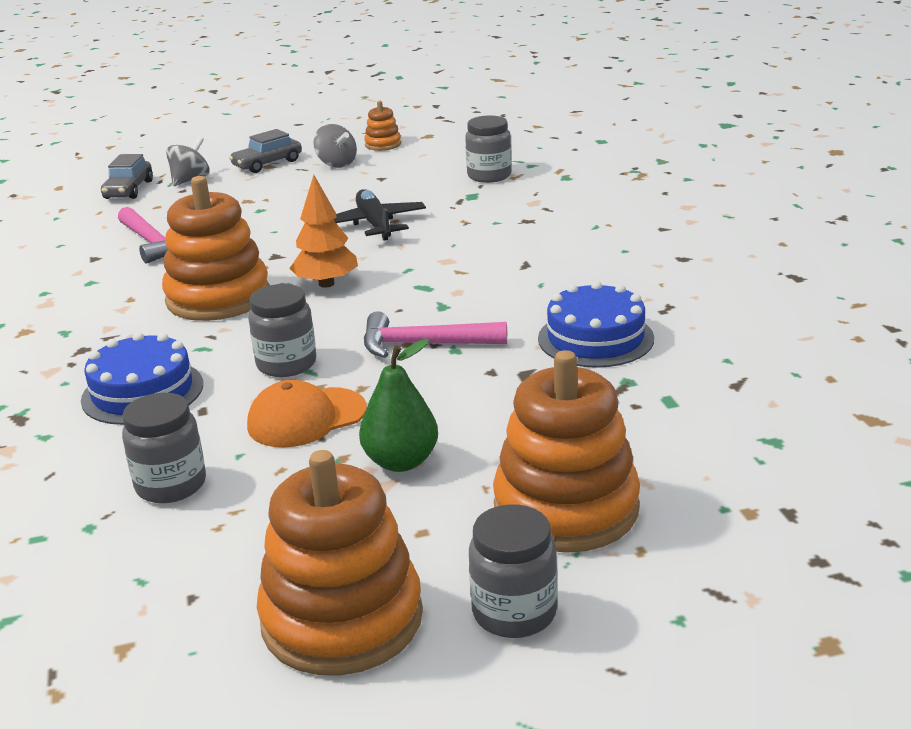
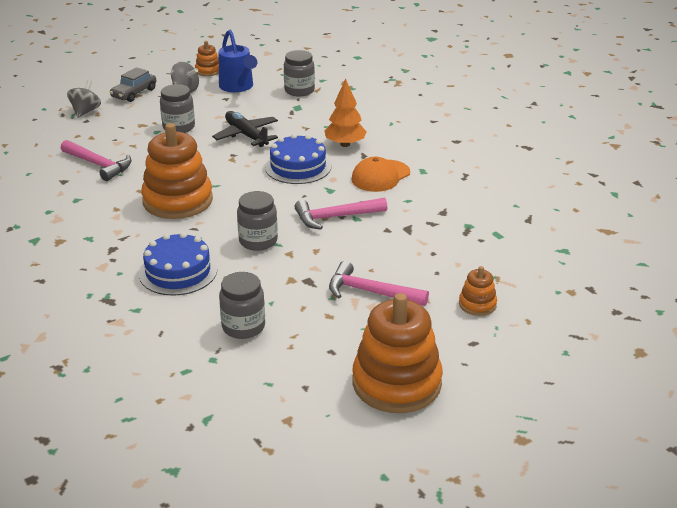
camera: 20 degrees left, 5 degrees up
grey car [101,154,153,199] -> none
orange cap [247,380,367,448] -> orange cap moved to [351,157,410,192]
orange tree [289,175,358,288] -> orange tree moved to [324,79,367,147]
green pear [359,339,438,472] -> pink hammer [329,261,429,306]
grey jar [469,504,558,638] -> grey jar moved to [160,84,195,133]
orange stacking toy [493,350,640,553] -> orange stacking toy [459,266,497,316], size x0.47
blue cake [538,281,654,368] -> blue cake moved to [265,134,331,184]
none -> blue watering can [219,30,257,92]

